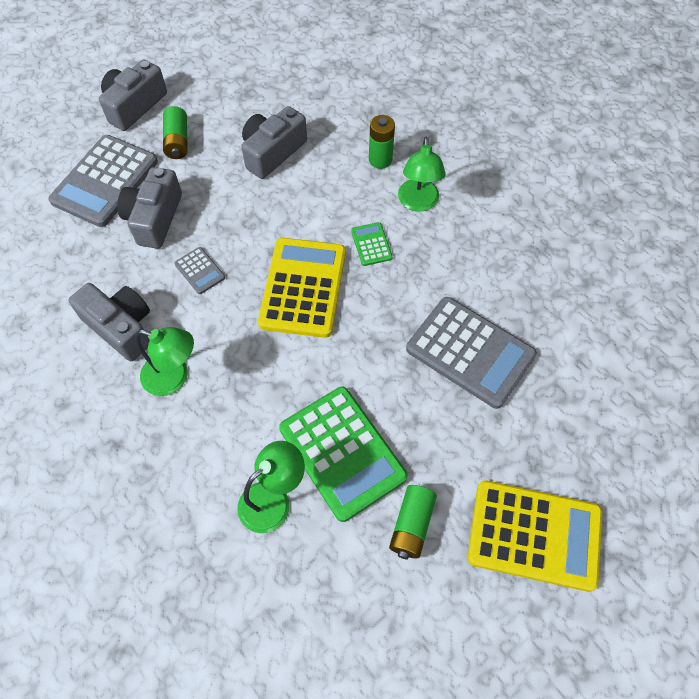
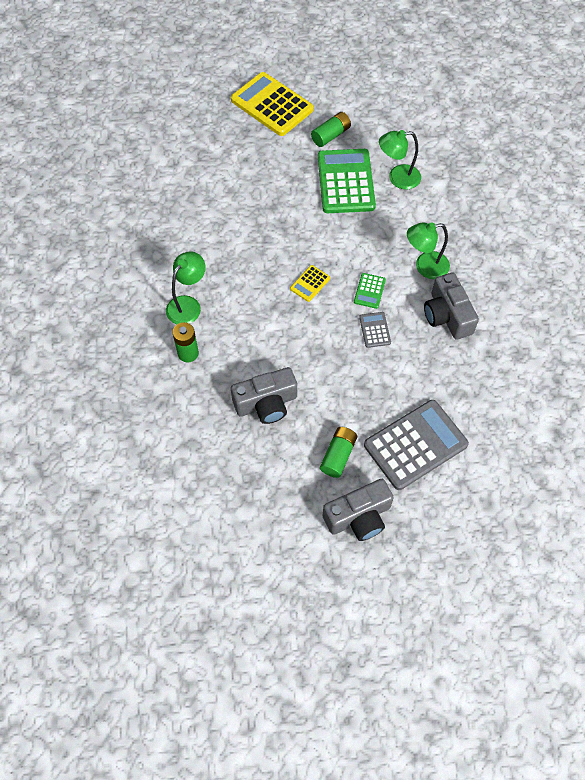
camera: 150 degrees left, 0 degrees up
grey camera [117,167,182,249] -> none
green lamp [135,327,194,396] -> green lamp turned 60 degrees counterclockwise [407,222,450,279]
yellow calculator [258,238,346,338] -> yellow calculator [290,265,330,302], size x0.45
green calculator [351,222,393,266] -> green calculator moved to [354,273,386,309]
grey calculator [406,297,537,409] -> none

